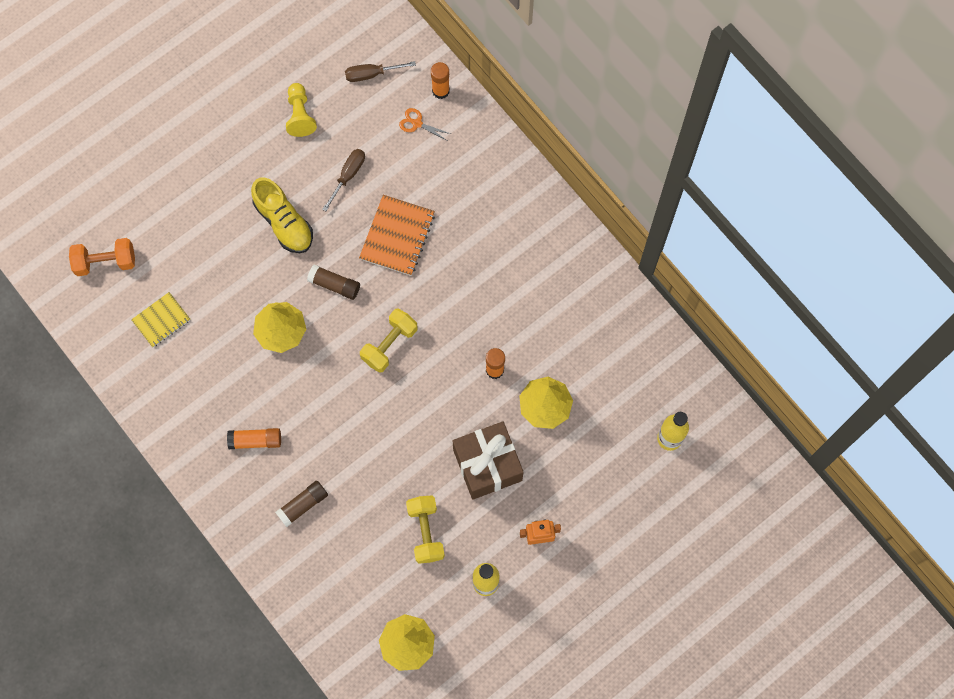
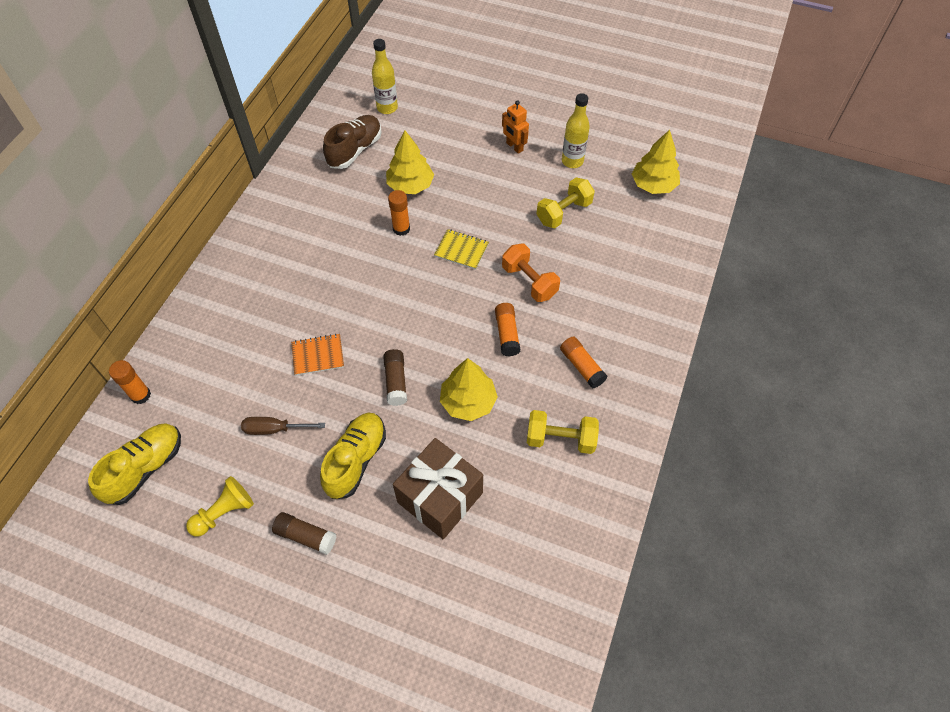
camera: 120 degrees left, 15 degrees down
orange dumbbell [69,238,135,276] -> orange dumbbell moved to [502,244,560,302]
yellow notebook [131,292,190,347] -> yellow notebook moved to [434,229,489,270]
brown glue stick [275,481,328,527] -> brown glue stick moved to [272,512,336,555]
brown screwdriver [345,61,416,82] -> yellow shoe [88,423,181,505]
orange notebook [359,195,435,276] -> orange notebook [291,334,344,376], size x0.65
yellow dumbbell [360,309,417,373] -> yellow dumbbell moved to [527,410,599,454]
orange scissors [399,108,451,141] -> none
brown gift [453,421,524,500] -> brown gift moved to [393,438,483,539]
none -> brown shoe [323,115,382,169]
none -> orange glue stick [495,303,520,357]

